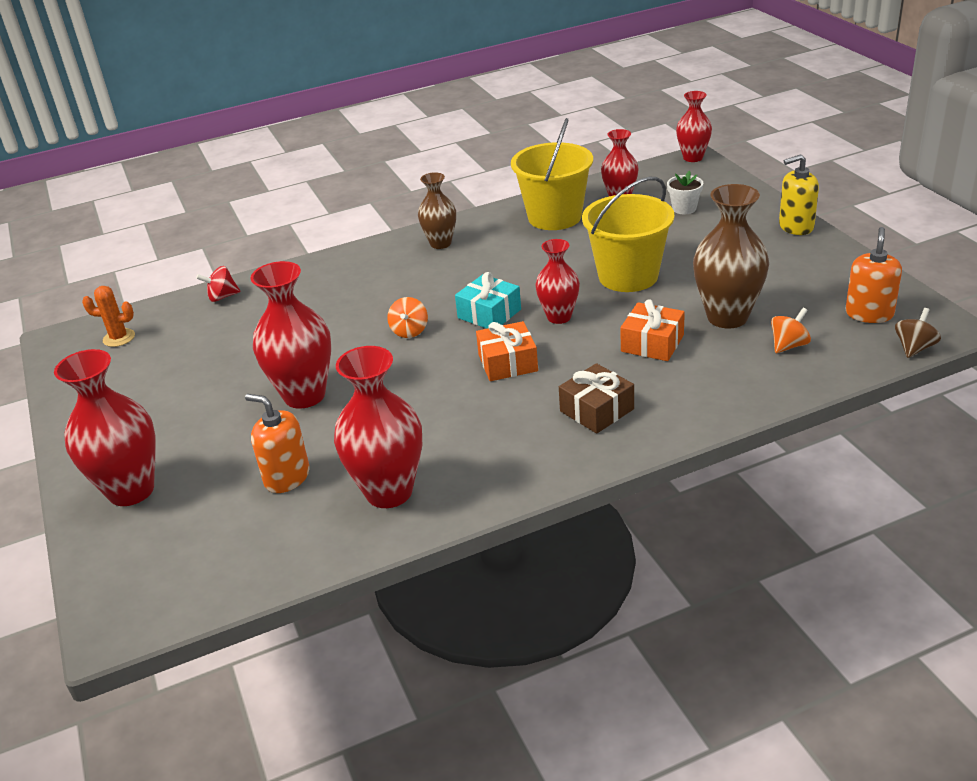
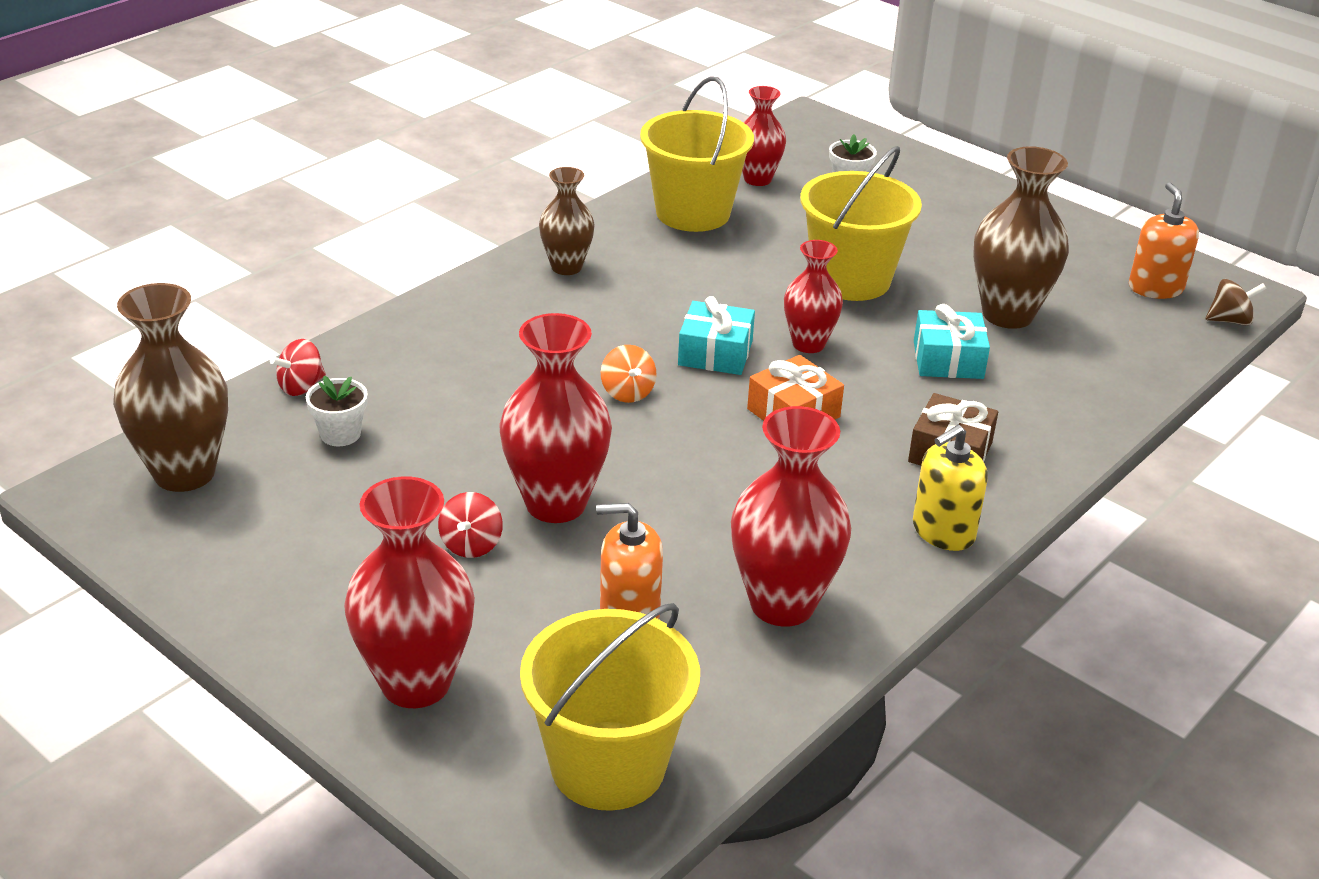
camera: 30 degrees left, 0 degrees up
orange cactus [82,286,135,347] -> brown vase [113,283,228,492]
orange gift [620,299,685,361] -> turquoise gift [914,304,990,379]
red vase [676,91,712,162] -> none
orange spinning top [771,308,811,353] -> none
yellow soap dispenser [779,154,819,235] -> yellow soap dispenser moved to [913,425,988,551]
brown spinning top [895,308,941,358] -> brown spinning top turned 75 degrees clockwise [1206,279,1267,326]
none -> white flower pot [306,376,368,446]
none -> red spinning top [438,492,503,558]
none -> yellow bucket [520,603,700,811]

